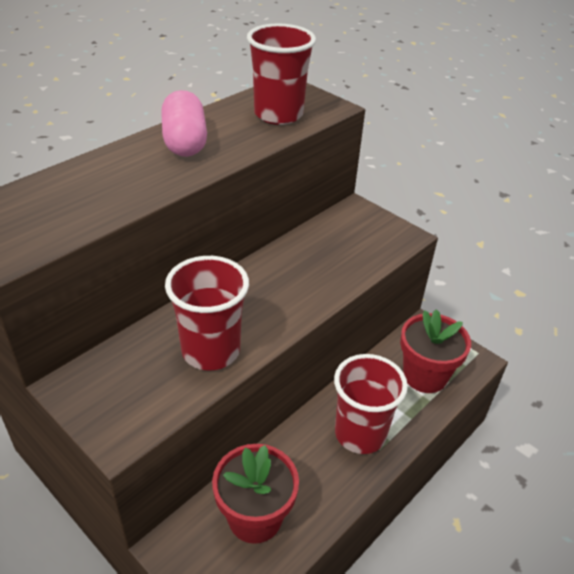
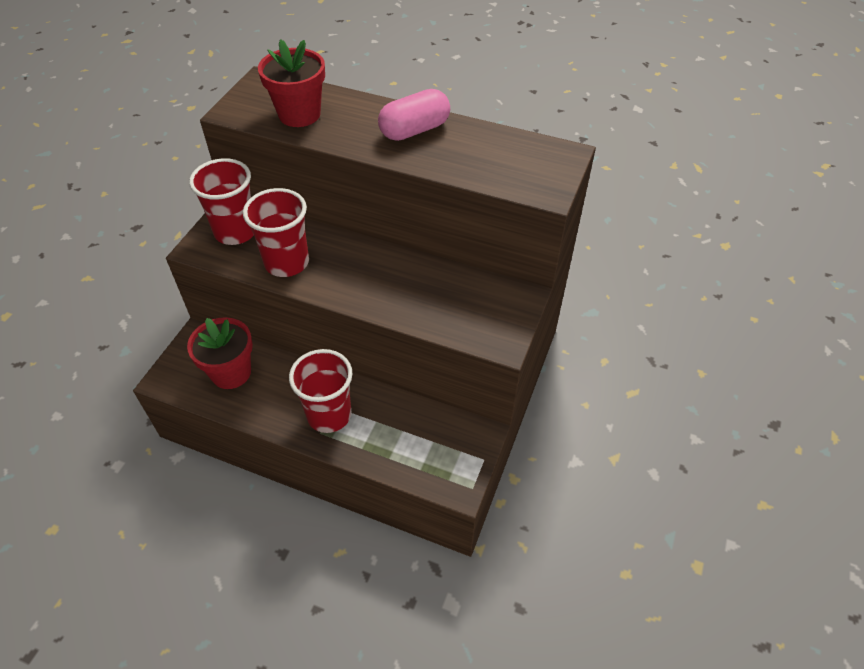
camera: 70 degrees right, 10 degrees up
red cup [247,23,316,125] -> red cup moved to [189,158,254,245]
red flower pot [400,309,471,393] -> red flower pot moved to [258,39,325,127]

